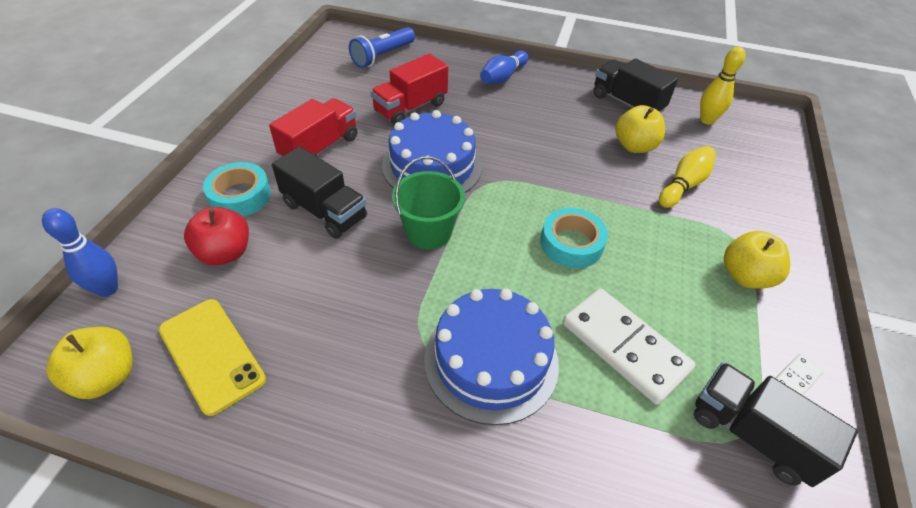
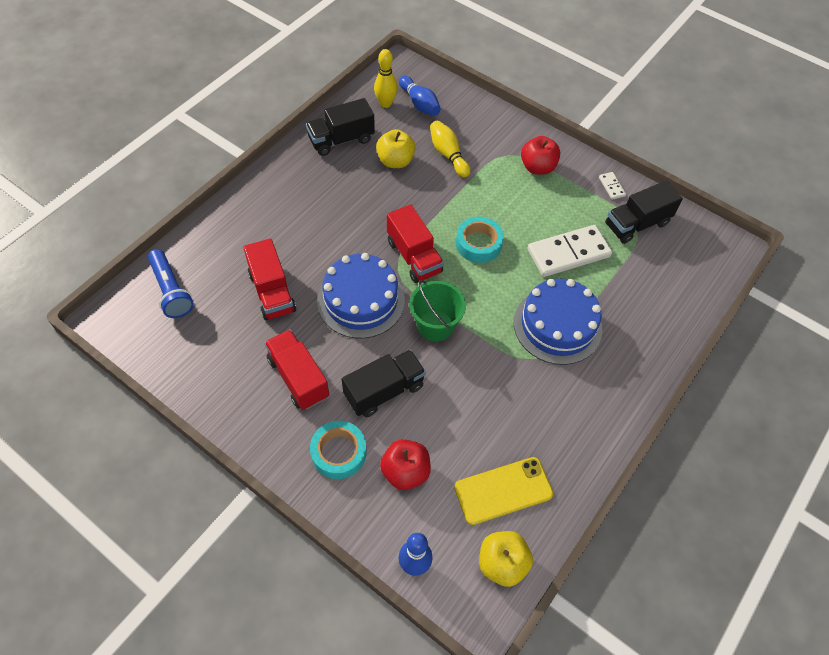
camera: 70 degrees left, 10 degrees up
blue bowling pin [480,51,528,84] -> blue bowling pin moved to [399,75,441,116]
yellow apple [724,231,790,288] -> red apple [521,136,560,175]
none -> red truck [387,205,444,283]

